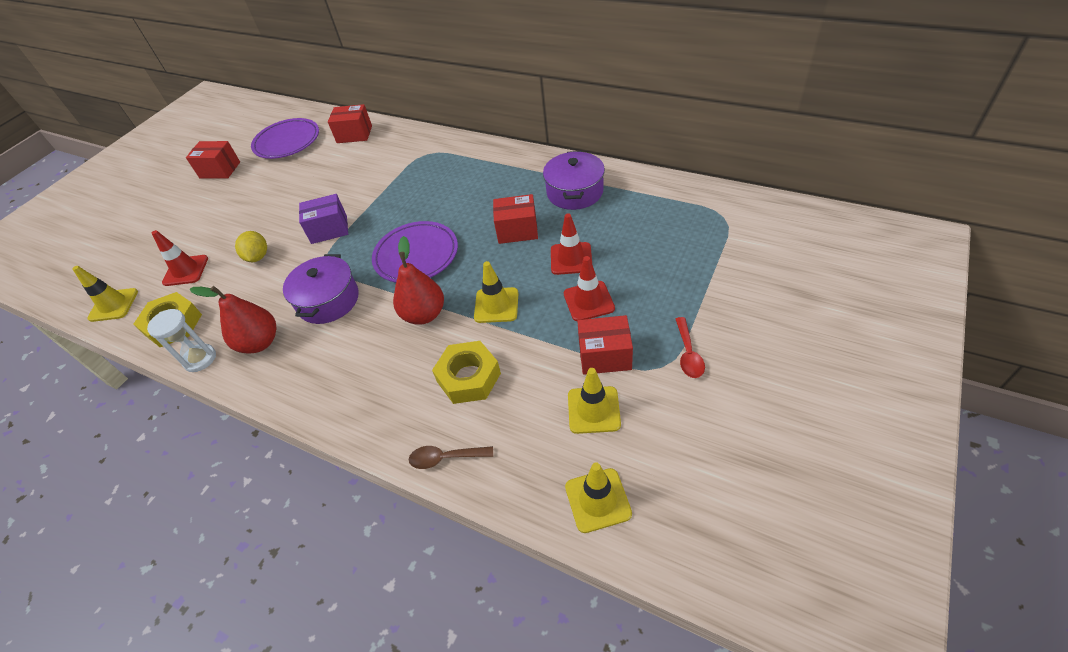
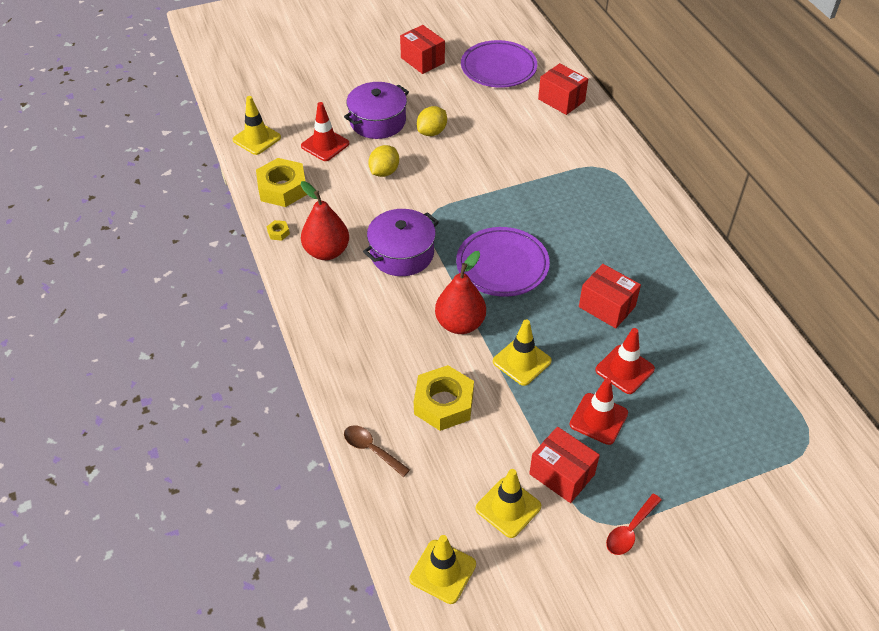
camera: 35 degrees right, 0 degrees up
white hourglass [147,309,216,372] -> yellow nut [267,220,290,241]
purple box [299,194,348,244] -> none
purple pot [543,151,605,210] -> purple pot moved to [344,82,409,139]
none -> yellow lemon [417,106,447,136]

